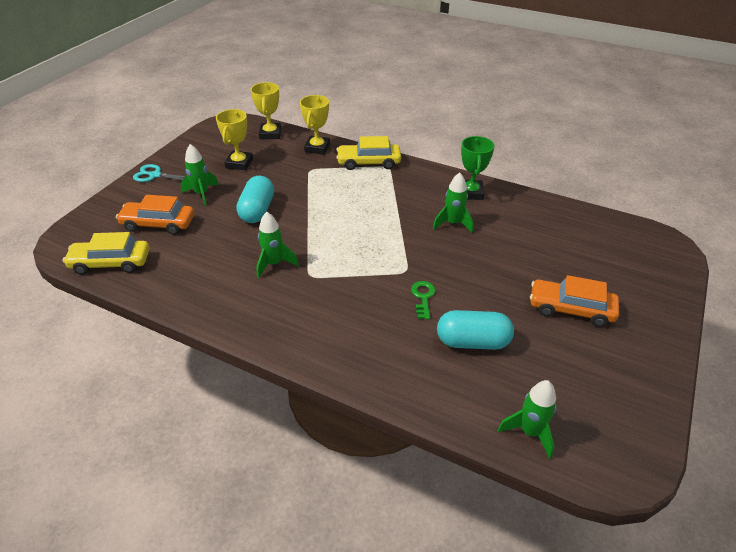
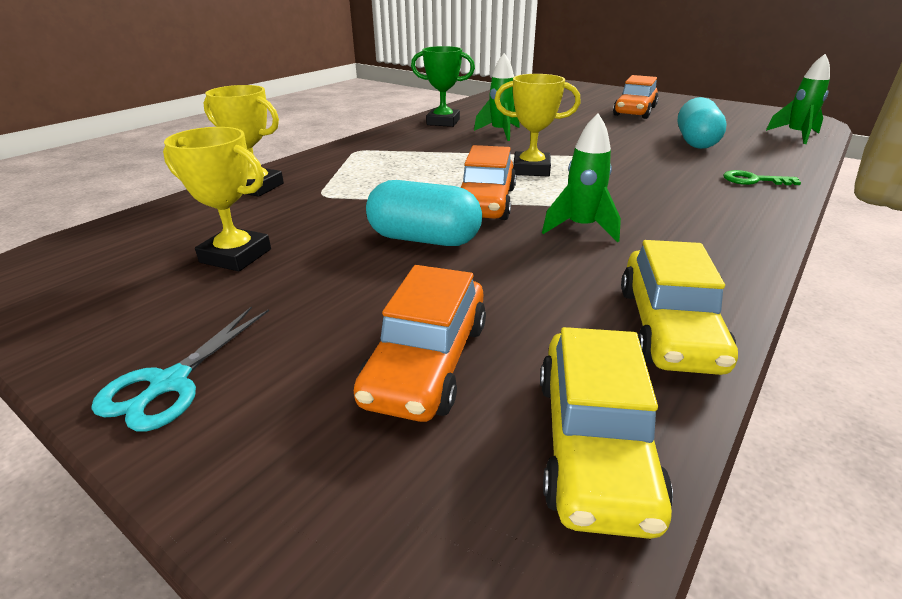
camera: 80 degrees left, 10 degrees down
green rocket [180,144,219,206] -> none
yellow trophy [251,82,281,139] -> yellow trophy moved to [494,74,581,177]
yellow car [336,136,401,170] -> yellow car moved to [621,240,738,375]
green key [411,281,435,320] -> green key moved to [723,170,801,185]
none -> orange car [461,145,516,220]

